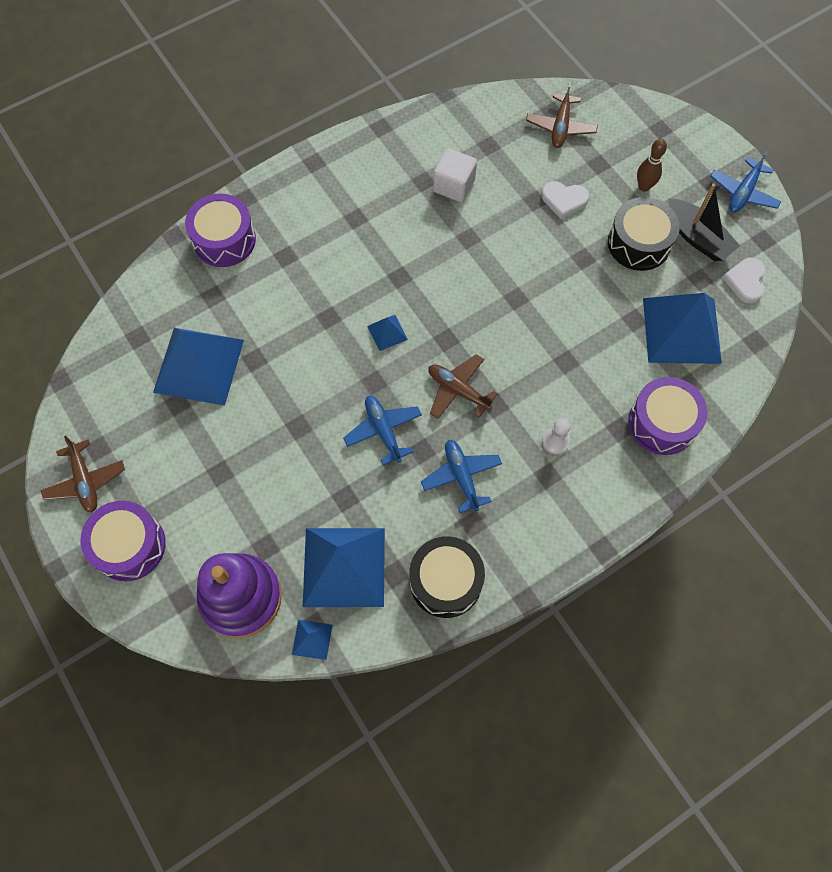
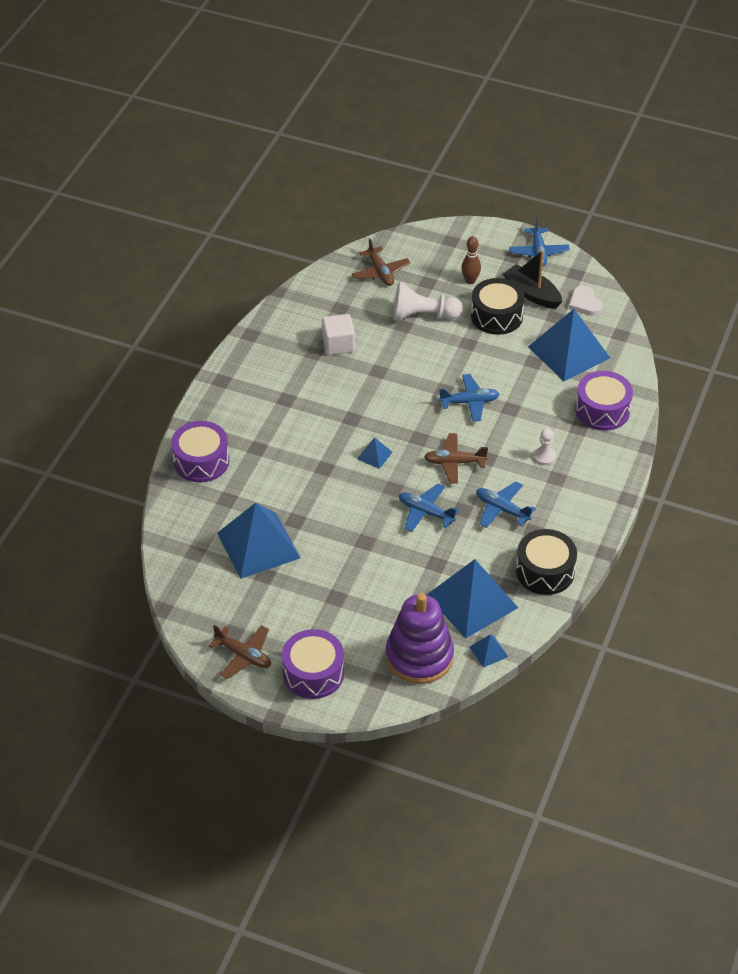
camera: 35 degrees left, 20 degrees down
white heart [541,181,589,219] -> white pawn [393,282,463,321]
black boat [668,183,740,261] -> black boat turned 150 degrees counterclockwise [503,250,562,309]
none -> blue plane [439,374,500,422]

